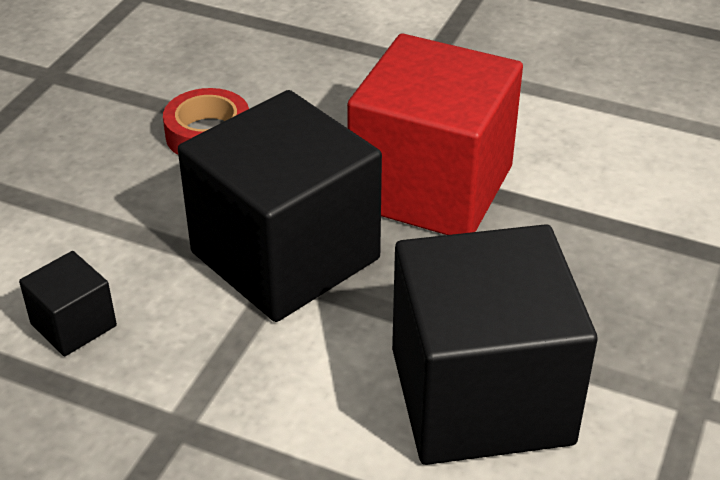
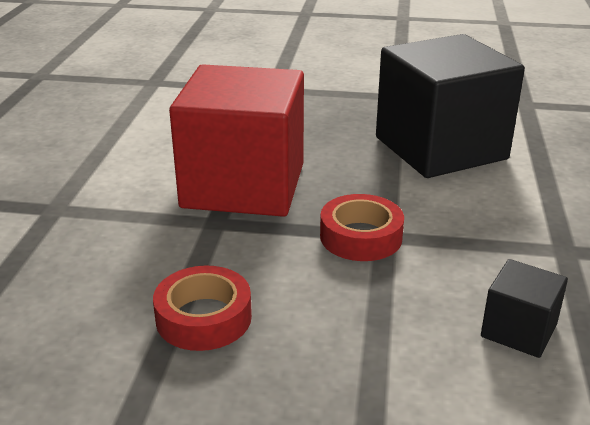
camera: 105 degrees left, 10 degrees down
black cube [178,90,382,322] -> red tape [320,194,404,261]

